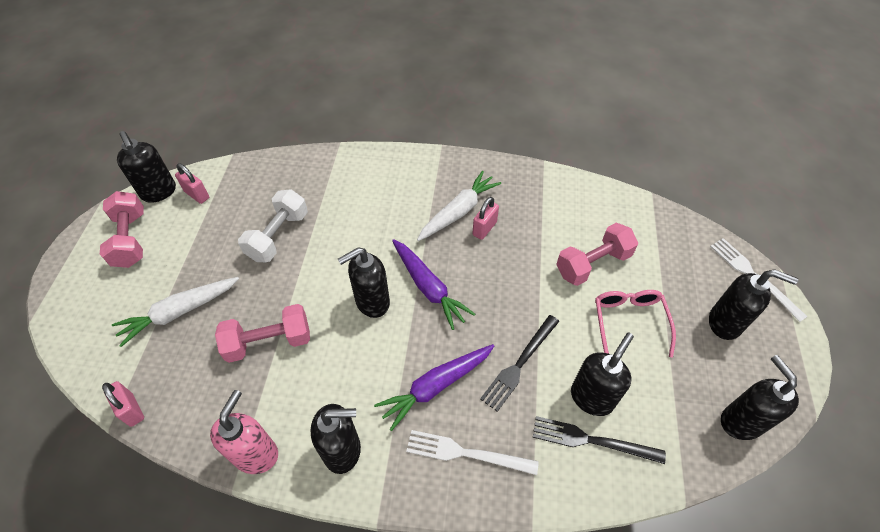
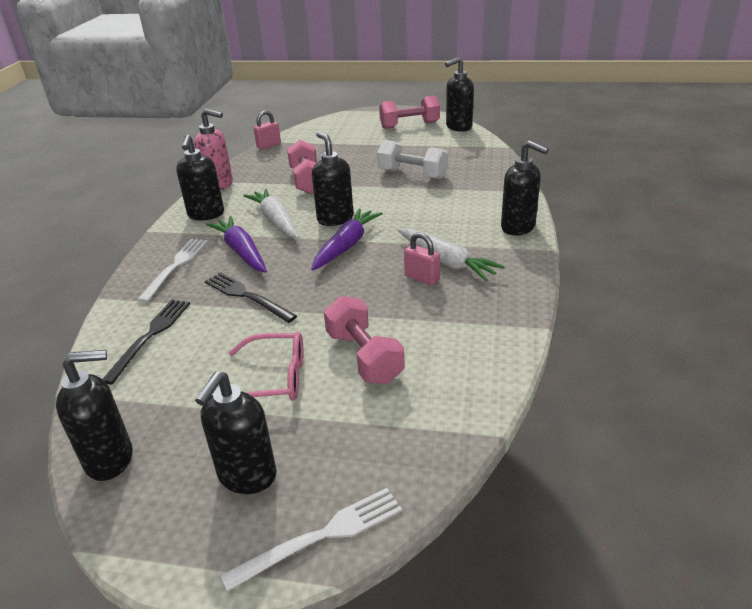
camera: 95 degrees right, 20 degrees down
white carrot [112,277,239,347] -> white carrot moved to [243,189,299,238]
pink padlock [175,164,209,204] -> none
purple carrot [392,239,475,330] -> purple carrot turned 150 degrees clockwise [311,208,383,271]
black soap dispenser [571,333,634,416] -> black soap dispenser moved to [501,140,549,235]

